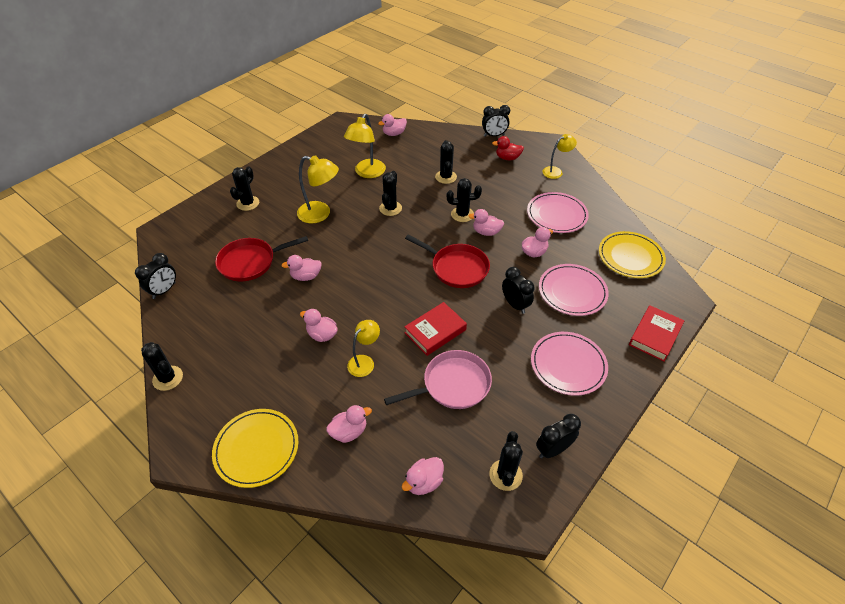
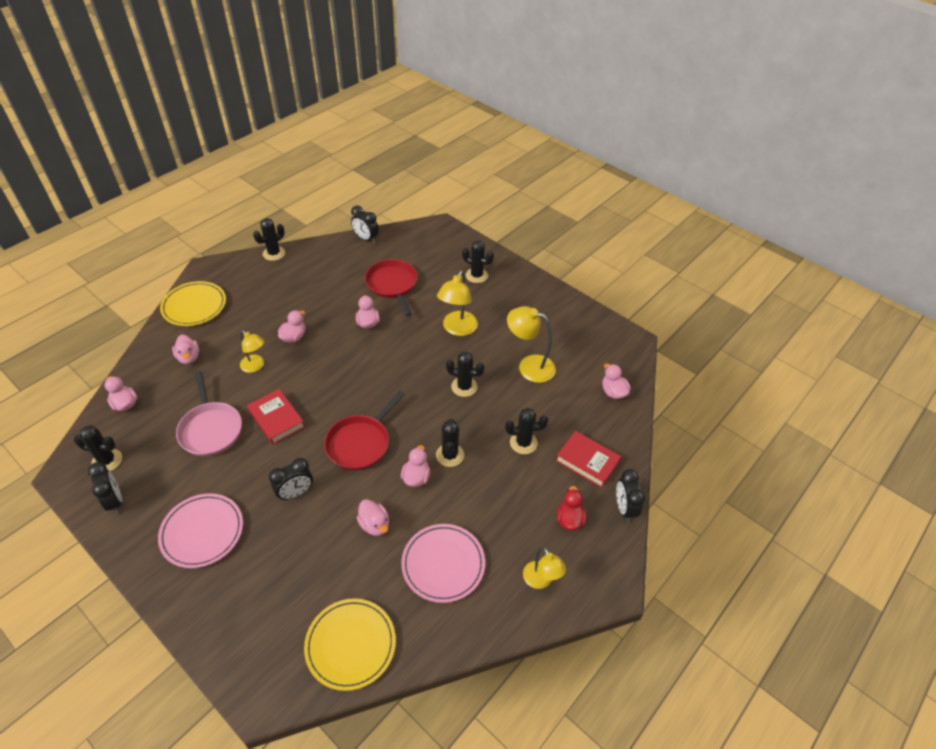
camera: 90 degrees right, 0 degrees up
pink plate [539,264,609,316] -> none
red book [629,305,684,361] -> red book moved to [556,431,621,488]

